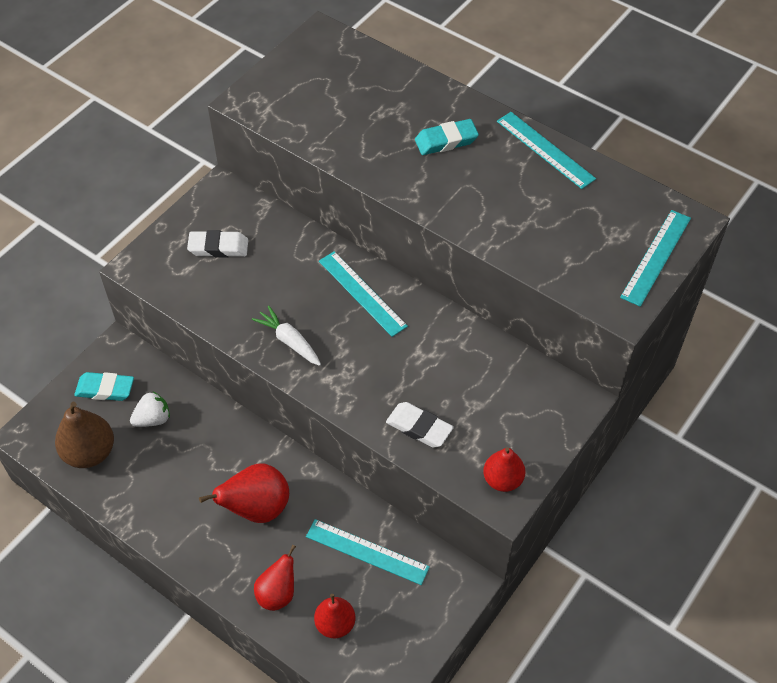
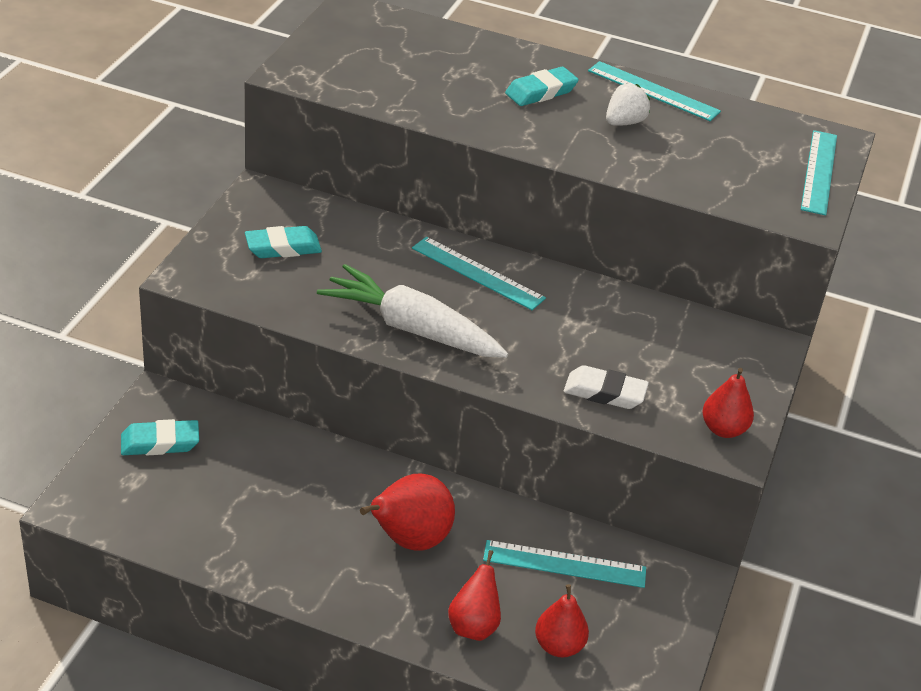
camera: 20 degrees left, 15 degrees down
brown pear [55,402,114,468] -> none
white strawberry [130,392,170,427] -> white strawberry moved to [606,84,650,126]
white eraser [187,230,248,258] -> turquoise eraser [245,226,322,258]
white carrot [252,306,321,366] -> white carrot [317,264,508,358], size x1.82

